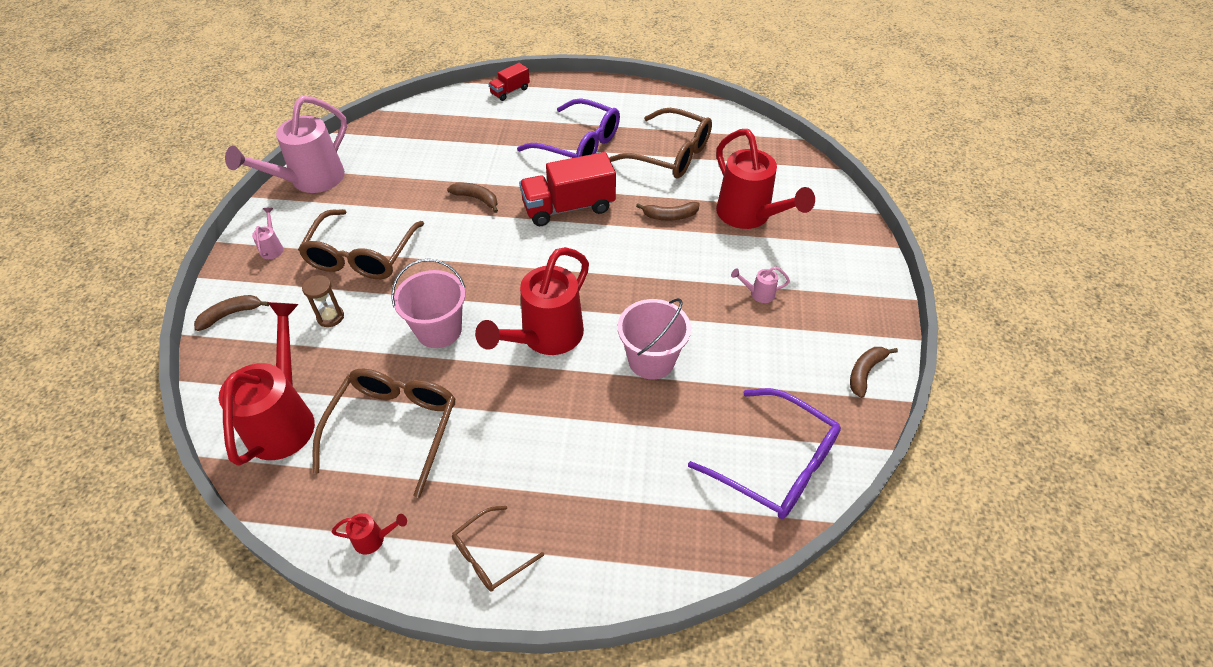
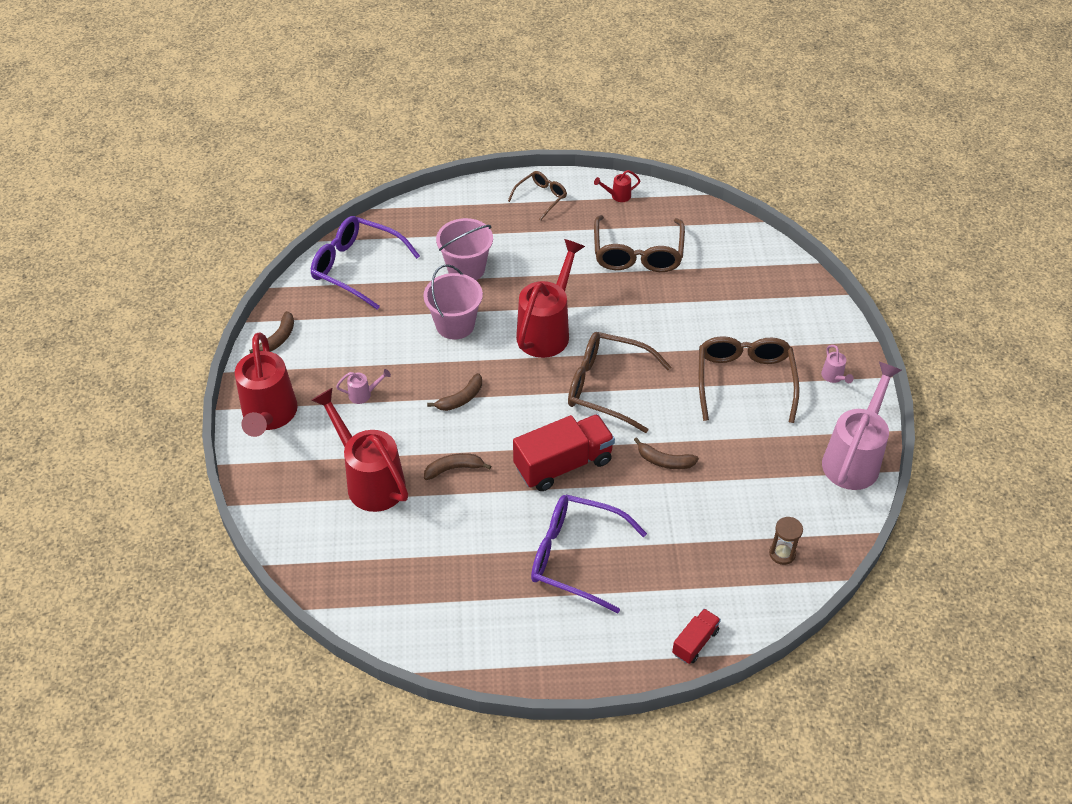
camera: 170 degrees right, 0 degrees up
brown banana [194,295,269,331] -> brown banana moved to [427,373,482,411]
red watering can [219,302,315,466] -> red watering can moved to [235,333,298,437]
brown hourglass [302,275,344,327] -> brown hourglass moved to [769,517,803,565]
pink bucket [391,259,465,348] -> pink bucket moved to [436,218,493,280]
brown glasses [609,108,712,178] -> brown glasses moved to [568,332,671,433]

